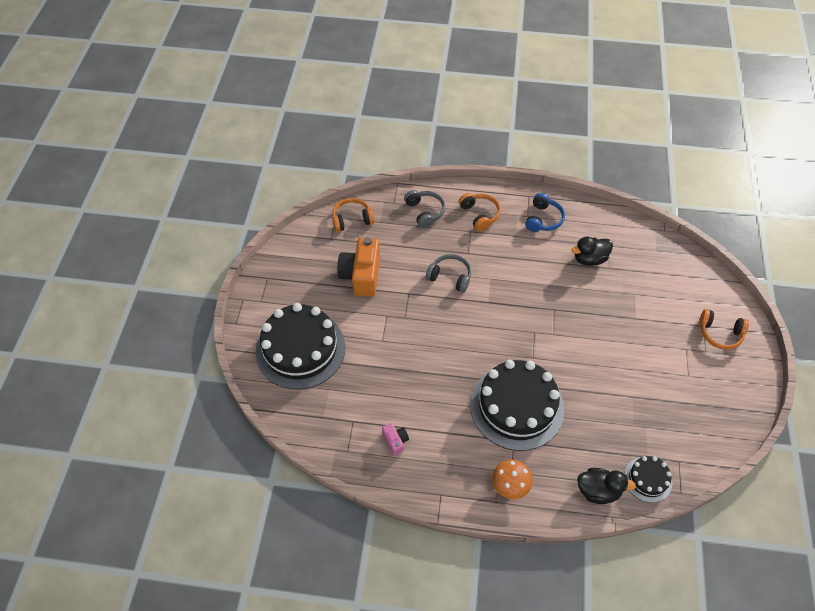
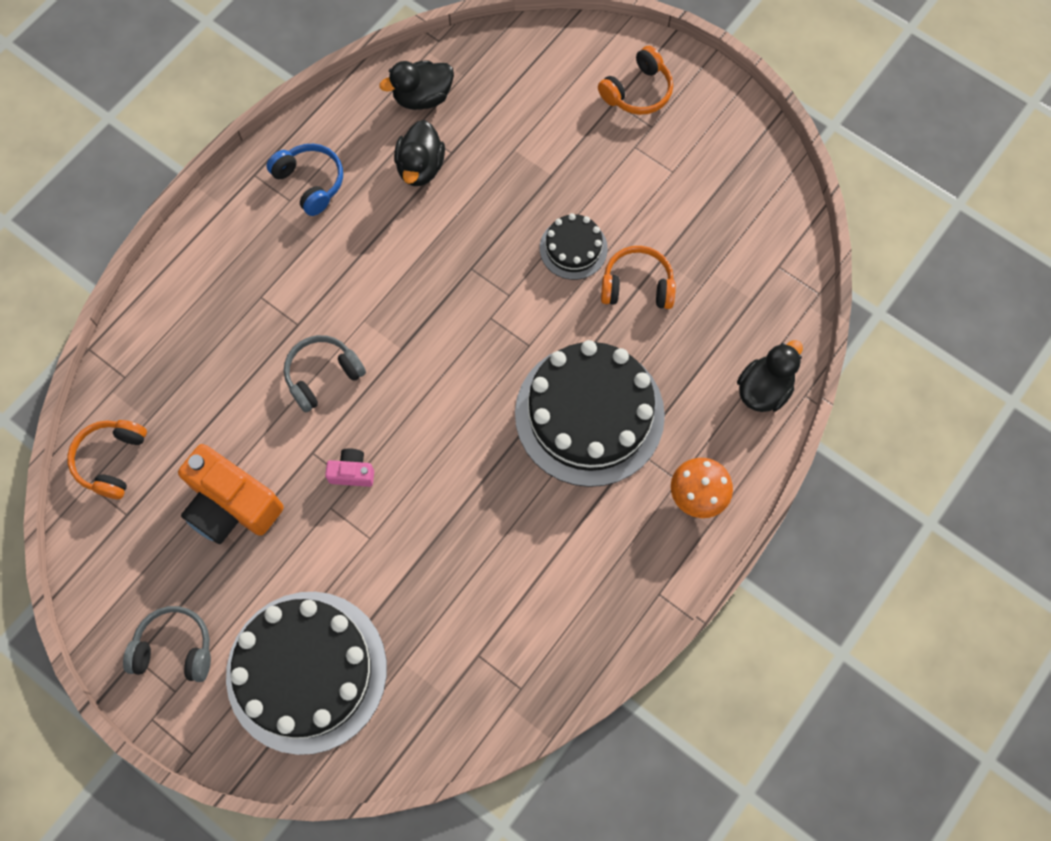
camera: 60 degrees left, 15 degrees up
pink camera [382,423,409,456] -> pink camera moved to [325,448,374,487]
grey headphones [404,190,445,228] -> grey headphones moved to [123,606,211,682]
orange headphones [459,193,501,231] -> orange headphones moved to [601,246,676,309]
black cake [624,456,672,503] -> black cake moved to [540,213,608,280]
none -> black duck [380,60,454,110]

